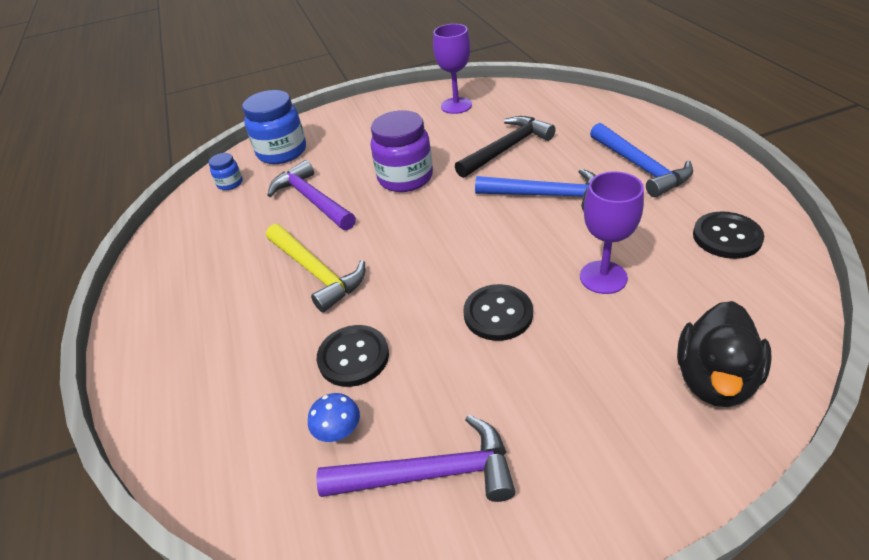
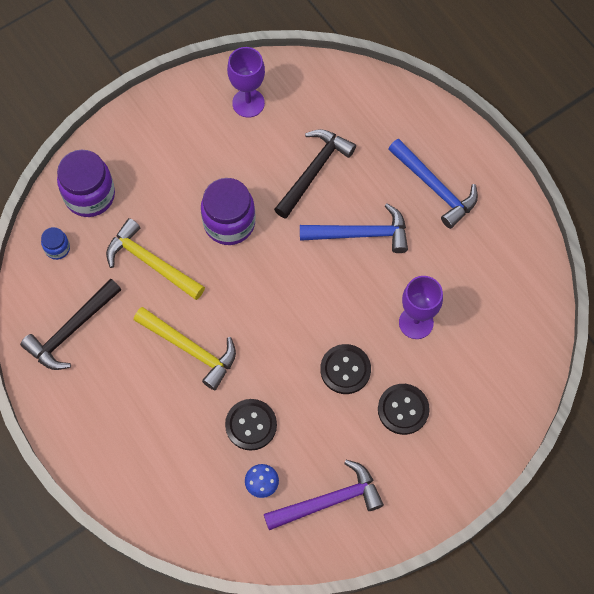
camera: 20 degrees left, 25 degrees up
blue jar [242,90,306,164] -> purple jar [57,150,115,217]
purple hammer [267,160,356,230] -> yellow hammer [106,218,205,300]
black duck [677,301,772,407] -> none
black button [693,211,764,259] -> black button moved to [378,384,430,435]
none -> black hammer [20,279,121,370]

